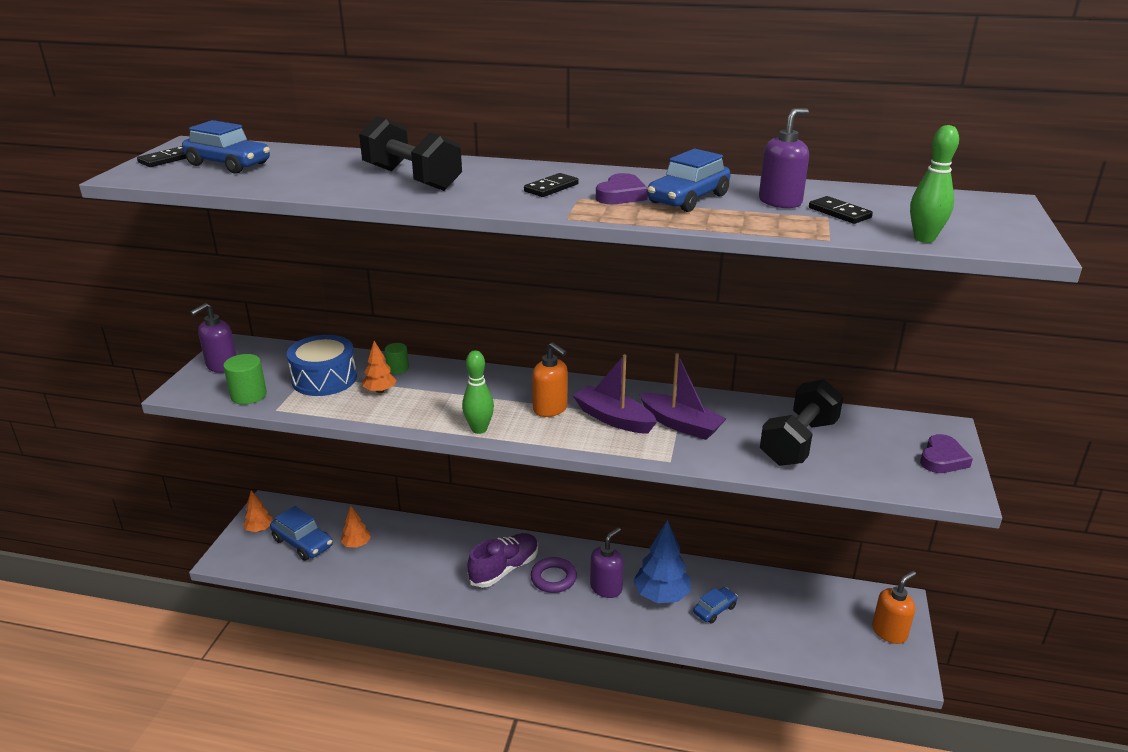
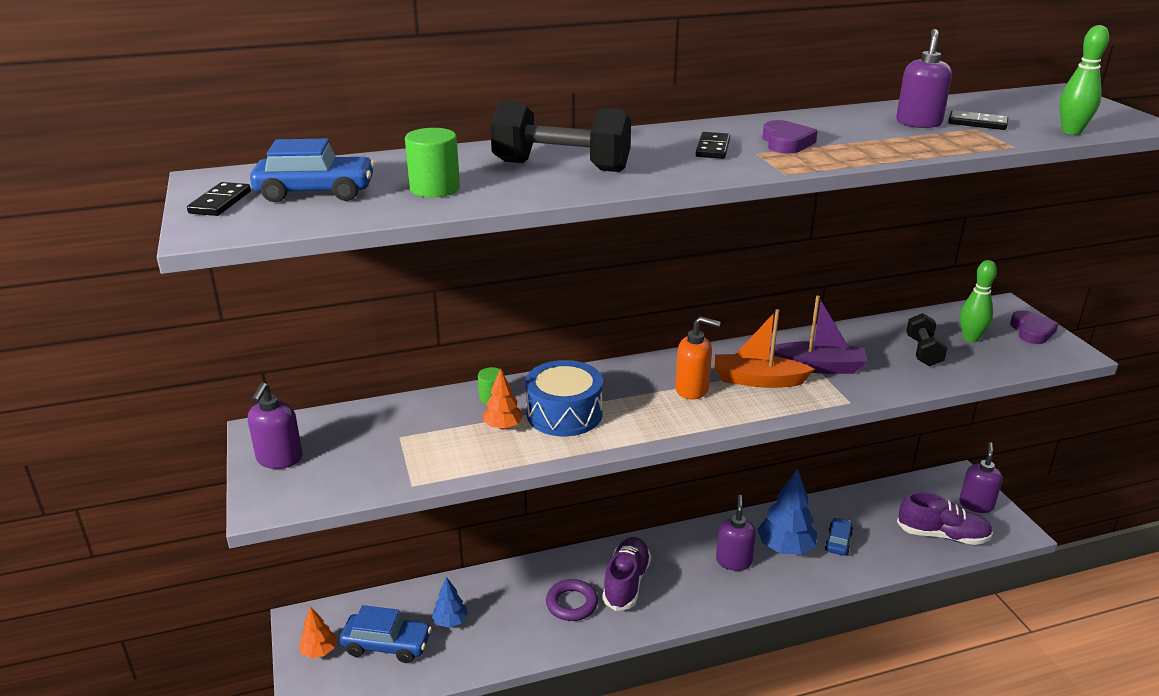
camera: 30 degrees left, 0 degrees up
green cylinder [223,354,267,405] -> green cylinder moved to [405,128,460,197]
blue drum [287,335,357,396] -> blue drum moved to [526,360,603,436]
orange tree [341,505,371,548] -> blue tree [432,577,468,628]
green bowling pin [462,350,494,434] -> green bowling pin moved to [960,260,997,342]
purple ring [530,557,577,593] -> purple ring moved to [546,579,598,621]
purple boat [573,354,657,434] -> orange boat [714,309,815,388]
blue car [647,149,731,212] -> none
black dumbbell [760,379,844,466] -> black dumbbell [906,313,947,367], size x0.60
orange soap dispenser [872,571,916,644] -> purple soap dispenser [959,442,1003,513]
none -> purple shoe [897,492,993,545]

